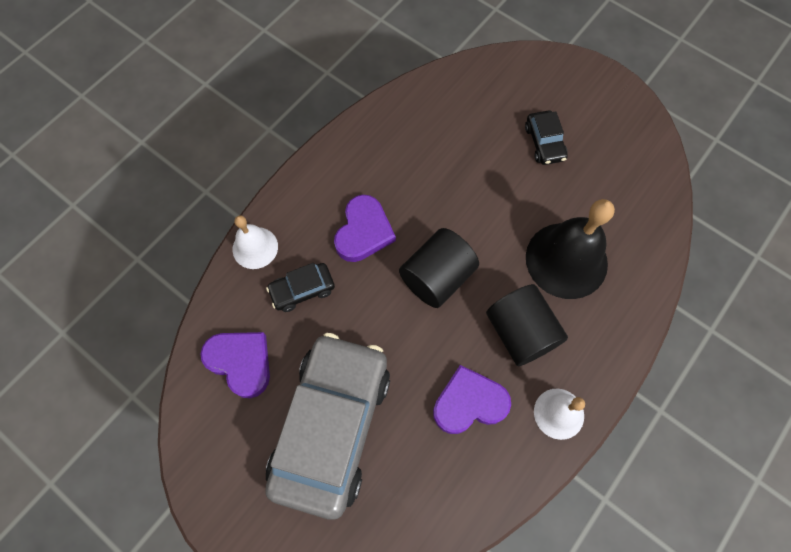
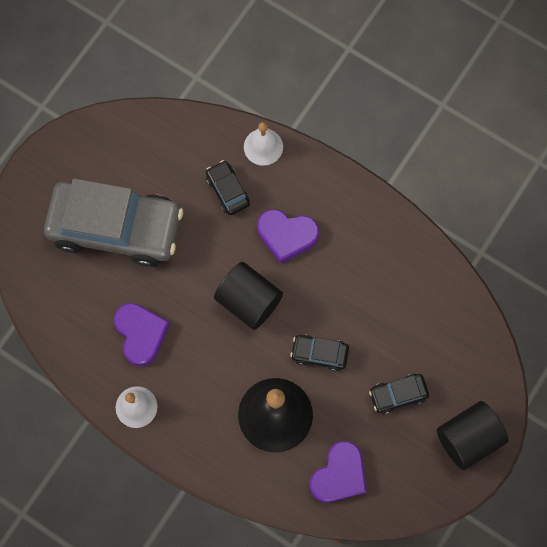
camera: 85 degrees right, 5 degrees up
purple heart [200,332,270,398] -> purple heart moved to [310,441,367,502]
black cylinder [486,284,568,366] -> black cylinder moved to [437,401,508,470]
none -> black car [290,334,349,372]

